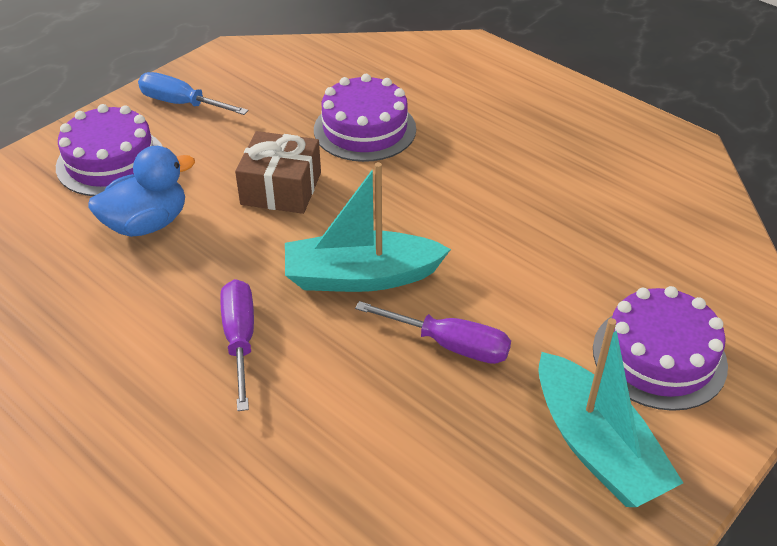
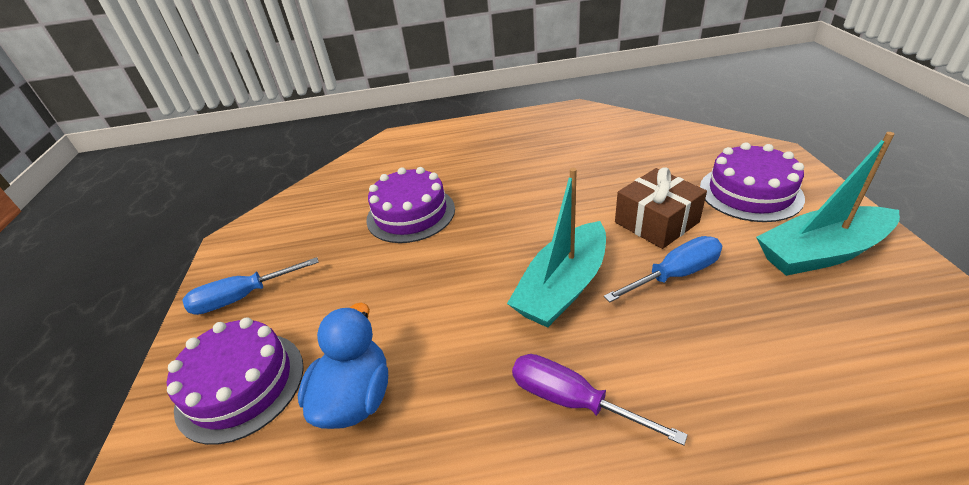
camera: 45 degrees left, 5 degrees down
brown gift [235,131,321,214] -> brown gift moved to [615,167,707,249]
purple screwdriver [355,301,511,364] -> blue screwdriver [604,236,722,303]
turquoise boat [538,318,683,507] -> turquoise boat turned 150 degrees clockwise [756,132,900,276]

